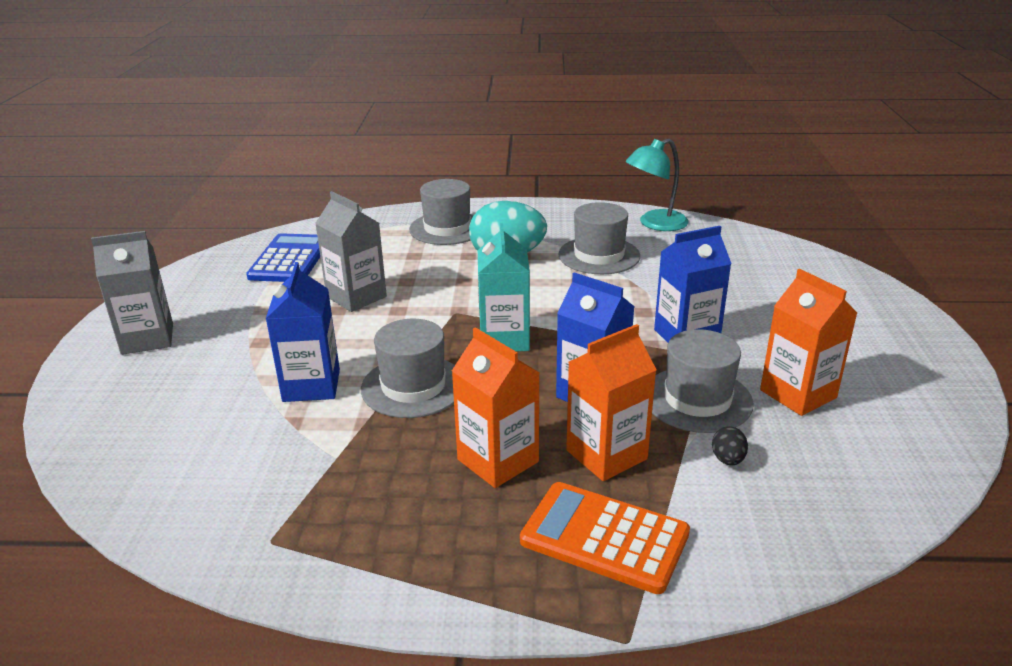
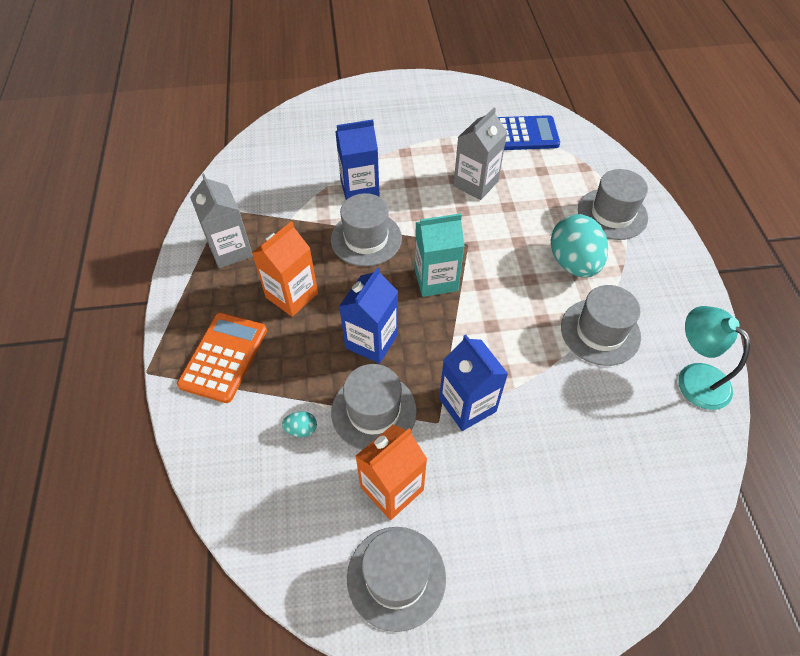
camera: 80 degrees right, 25 degrees up
grey carton [91,231,173,355] -> grey carton moved to [190,173,253,269]
orange carton [566,324,657,481] -> none
black egg [712,426,748,465] -> turquoise egg [282,411,317,437]
none -> grey hat [347,527,446,632]

